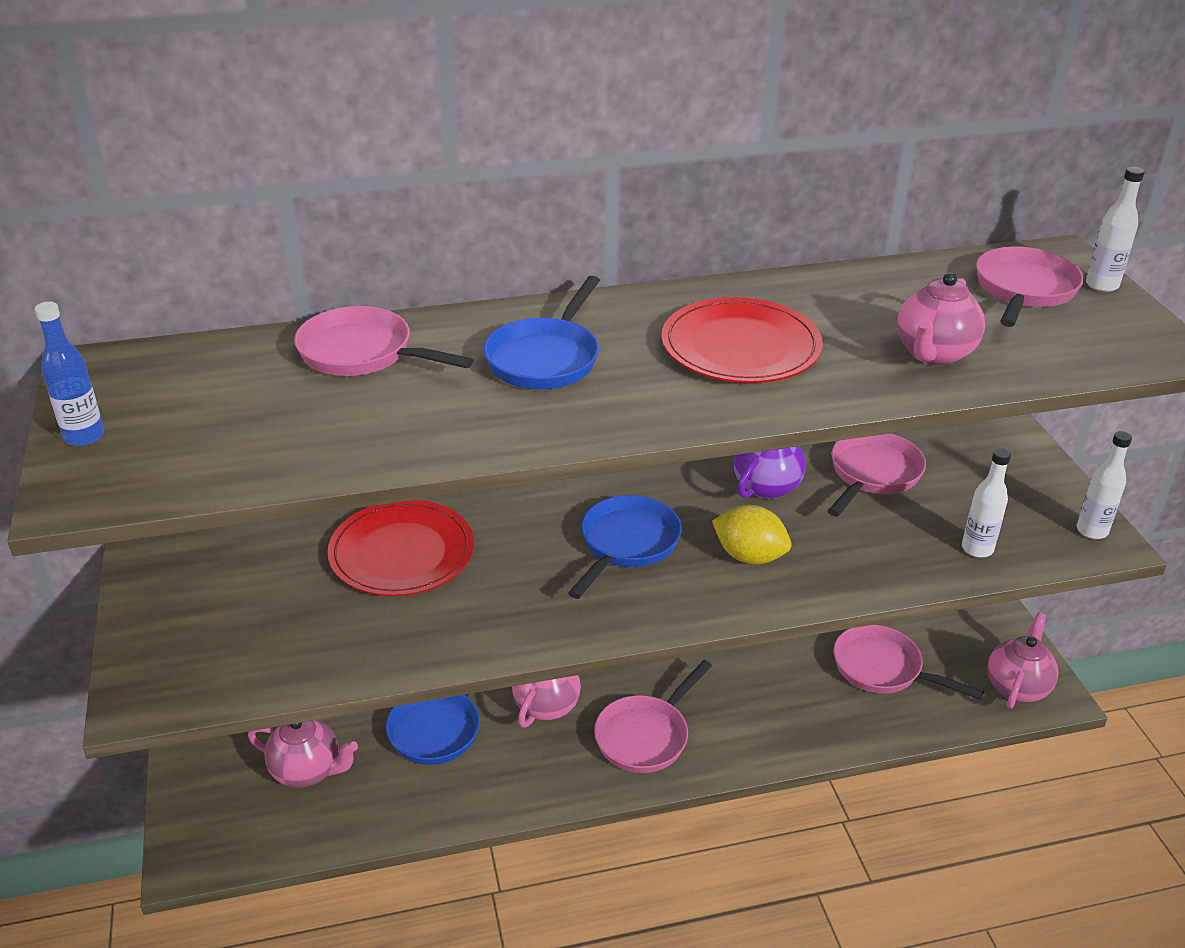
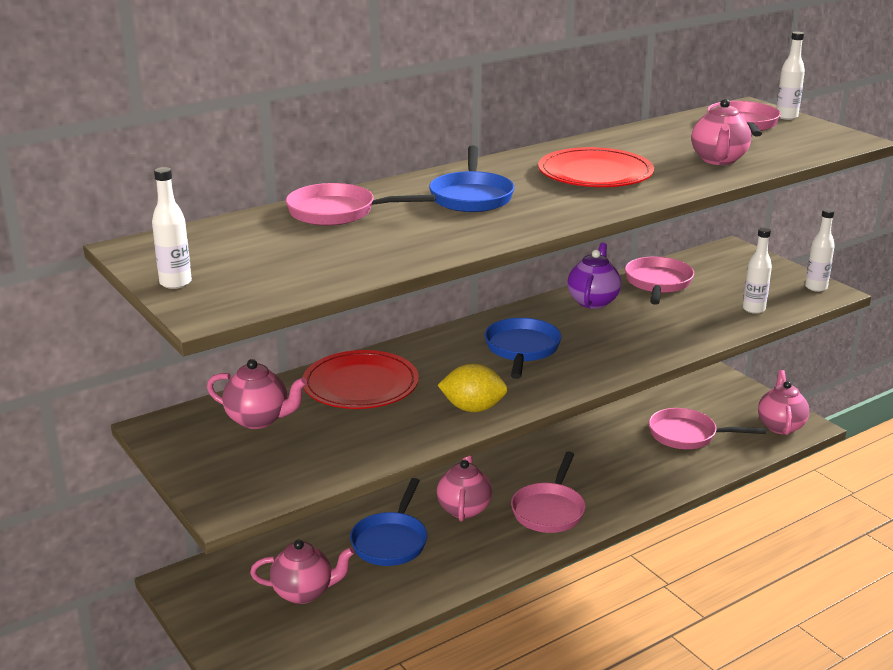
camera: 20 degrees left, 10 degrees down
blue bottle [35,301,104,446] -> white bottle [152,167,192,289]
yellow lemon [712,505,791,564] -> yellow lemon moved to [438,363,508,412]
none -> pink teapot [207,359,307,429]

